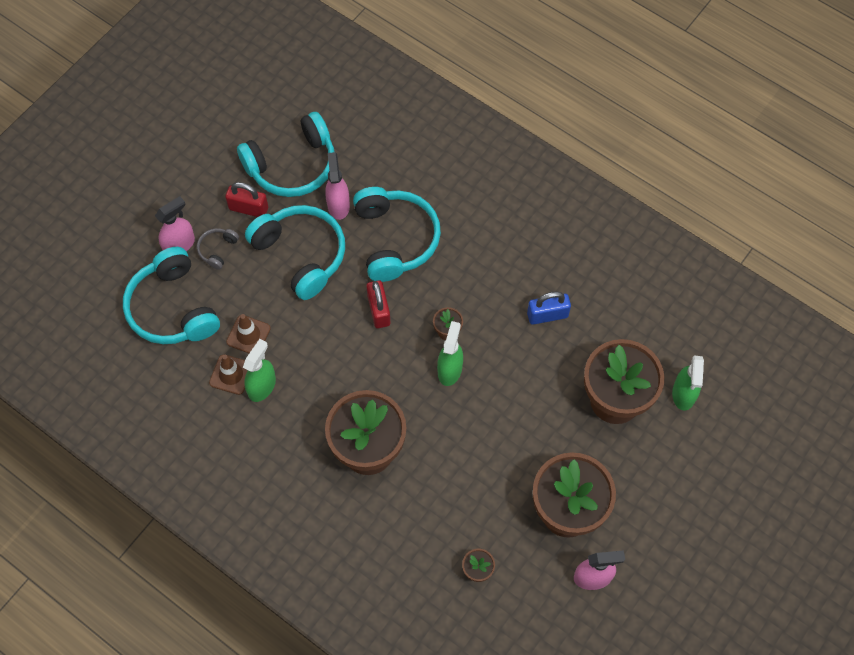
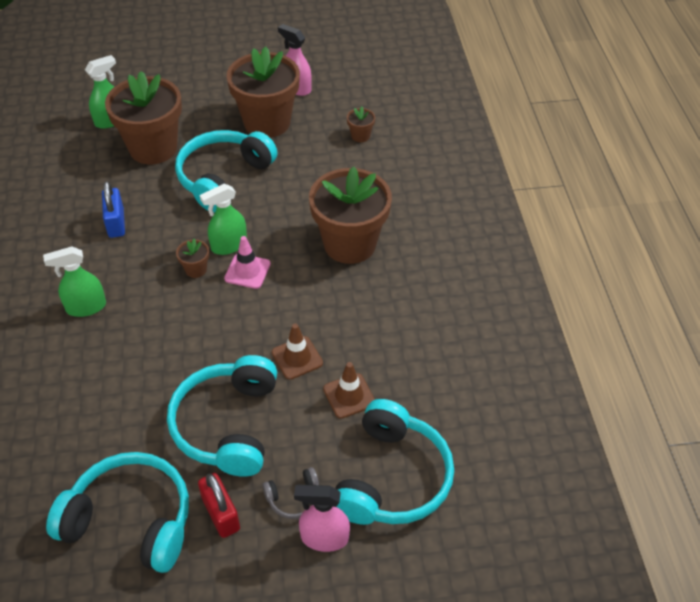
camera: 135 degrees left, 15 degrees down
brown traffic cone [209,354,248,395] -> brown traffic cone moved to [272,323,323,380]
green spray bottle [243,339,276,402] -> green spray bottle moved to [43,247,106,317]
pink spray bottle [325,152,350,220] -> none
turquoise headphones [353,187,441,282] -> turquoise headphones moved to [175,130,278,213]
red padlock [366,280,390,328] -> none
blue padlock [527,291,571,325] -> blue padlock turned 45 degrees clockwise [102,181,125,238]
none -> pink traffic cone [224,236,271,289]

